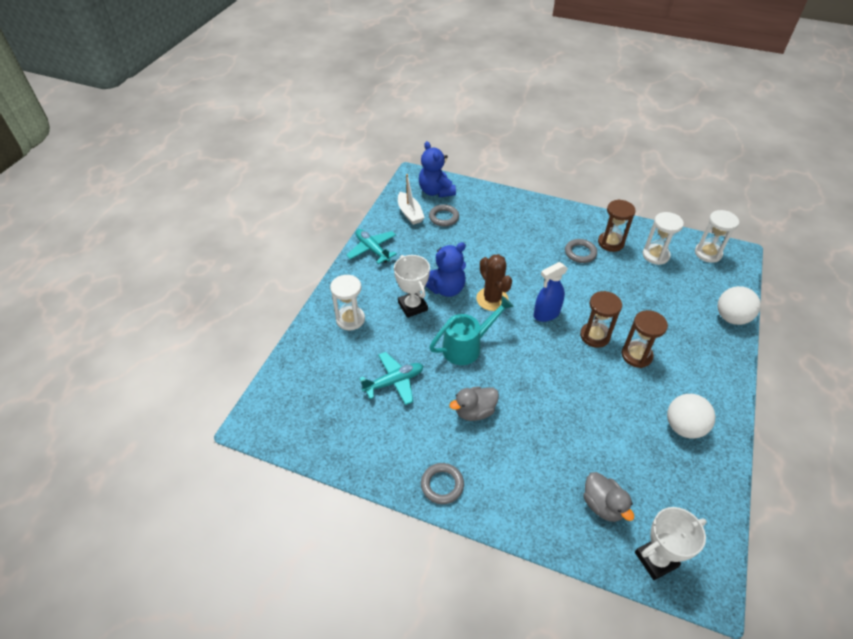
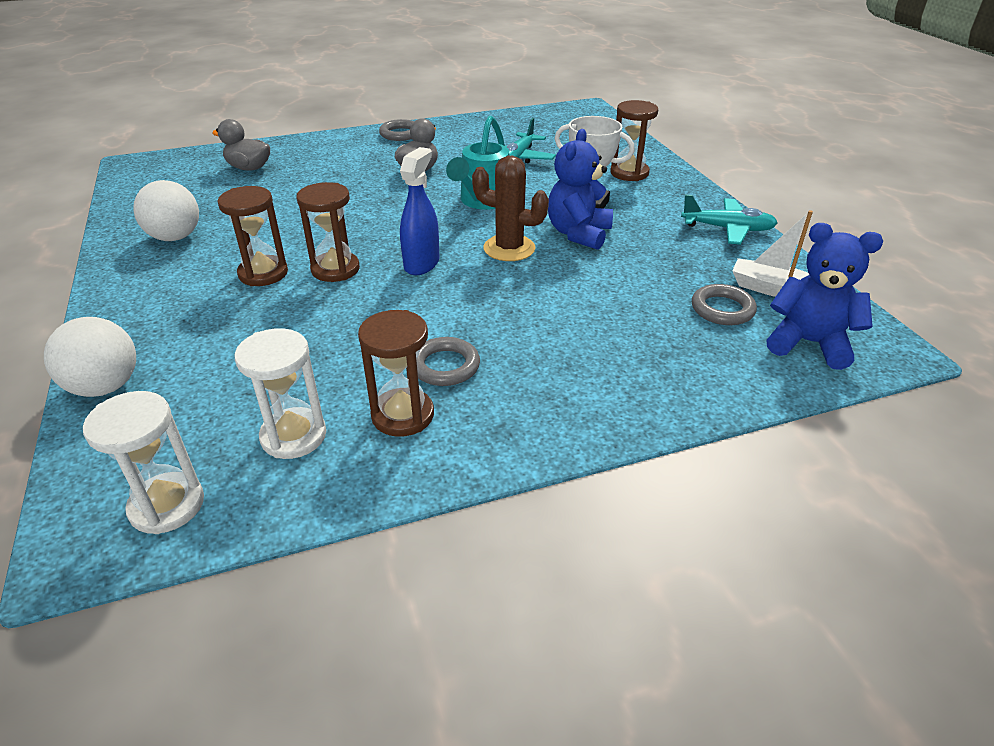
camera: 140 degrees right, 10 degrees down
white hourglass [330,275,365,330] -> brown hourglass [610,100,658,181]
white trophy [635,507,707,580] -> none

